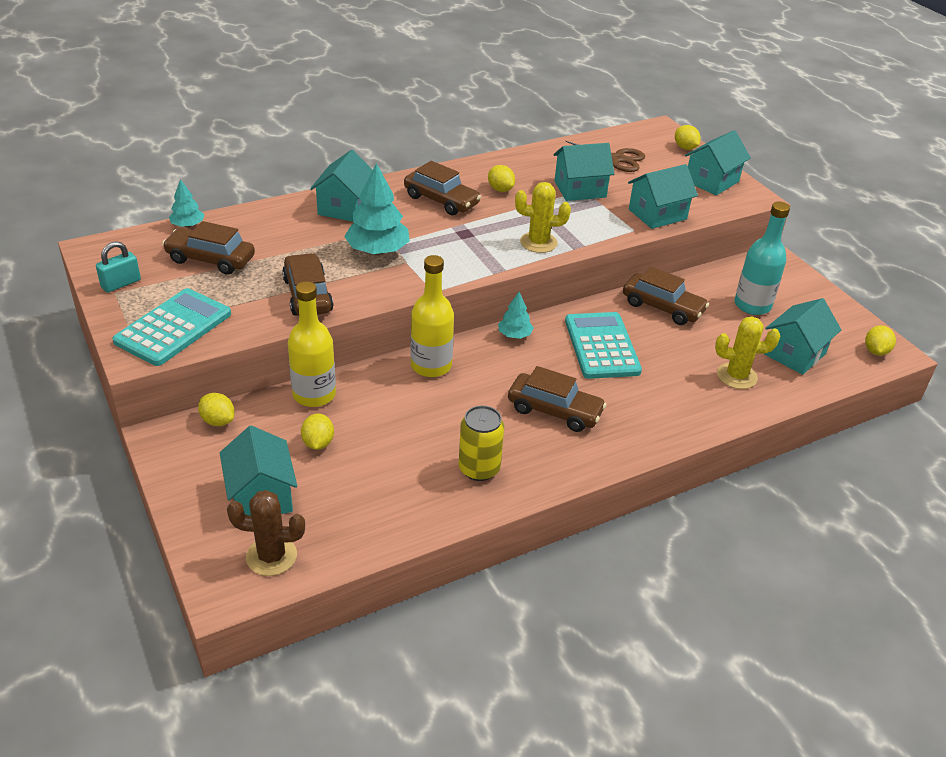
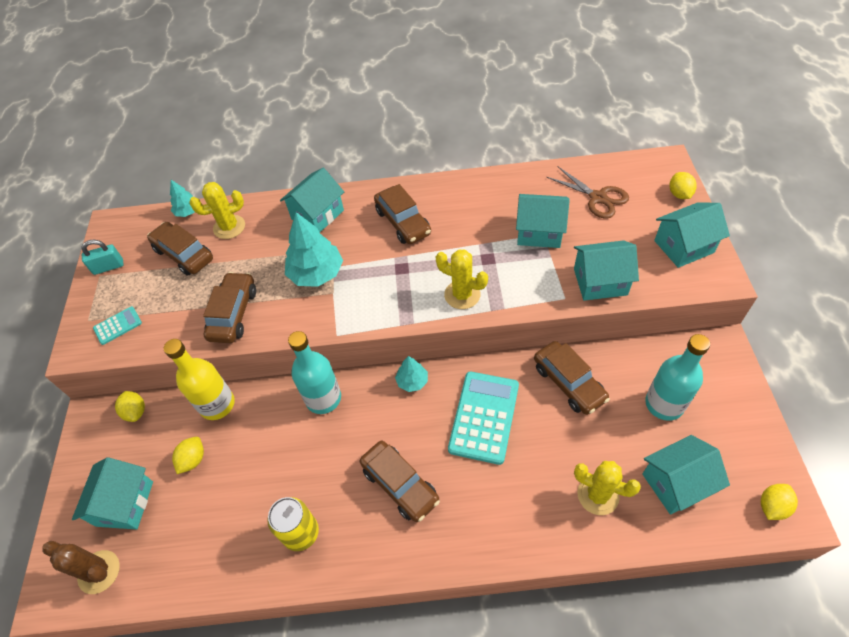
camera: 30 degrees right, 15 degrees up
turquoise calculator [112,288,231,366] -> turquoise calculator [93,306,142,345], size x0.49
yellow bottle [411,255,454,377] -> turquoise bottle [288,331,341,414]
yellow lemon [488,165,515,192] -> none
none -> yellow cactus [189,182,245,239]

